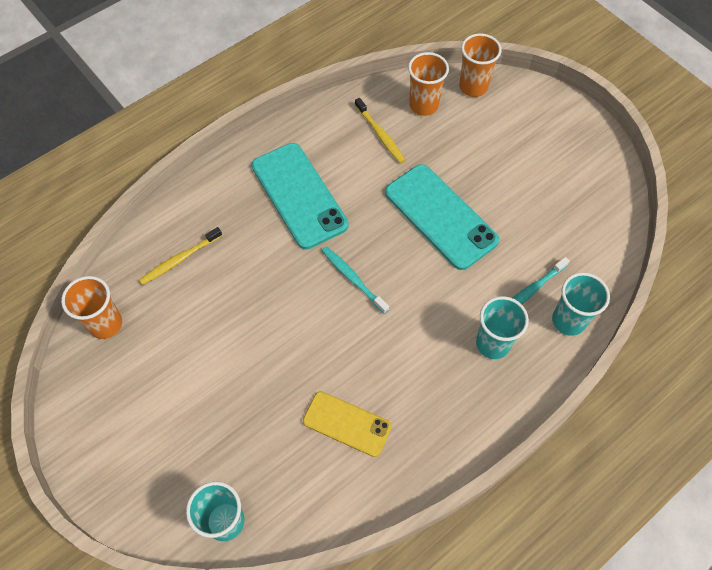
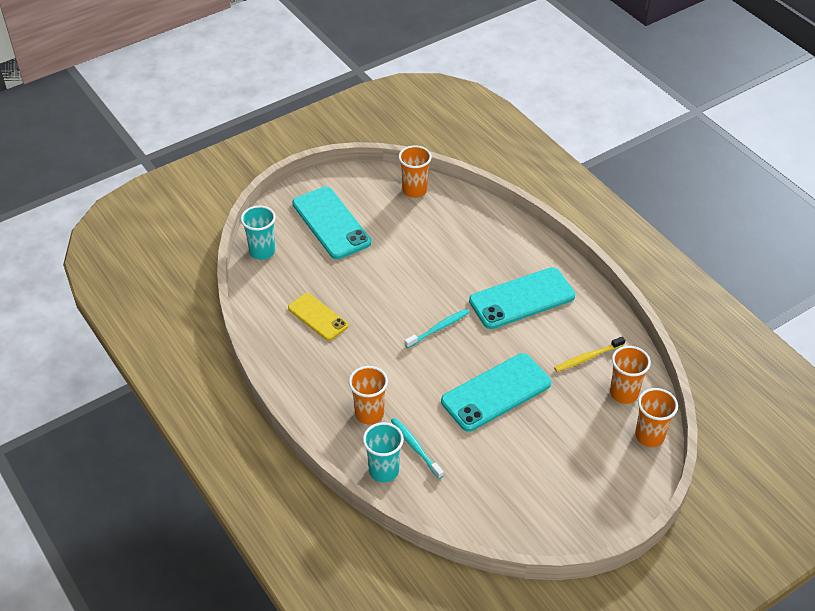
camera: 95 degrees right, 15 degrees down
yellow toothbrush [139,227,222,285] -> none
yellow phone [303,391,392,457] -> yellow phone turned 75 degrees counterclockwise [288,293,348,341]
turquoise cup [476,296,529,359] -> orange cup [349,366,388,424]
none -> turquoise phone [292,187,371,259]

